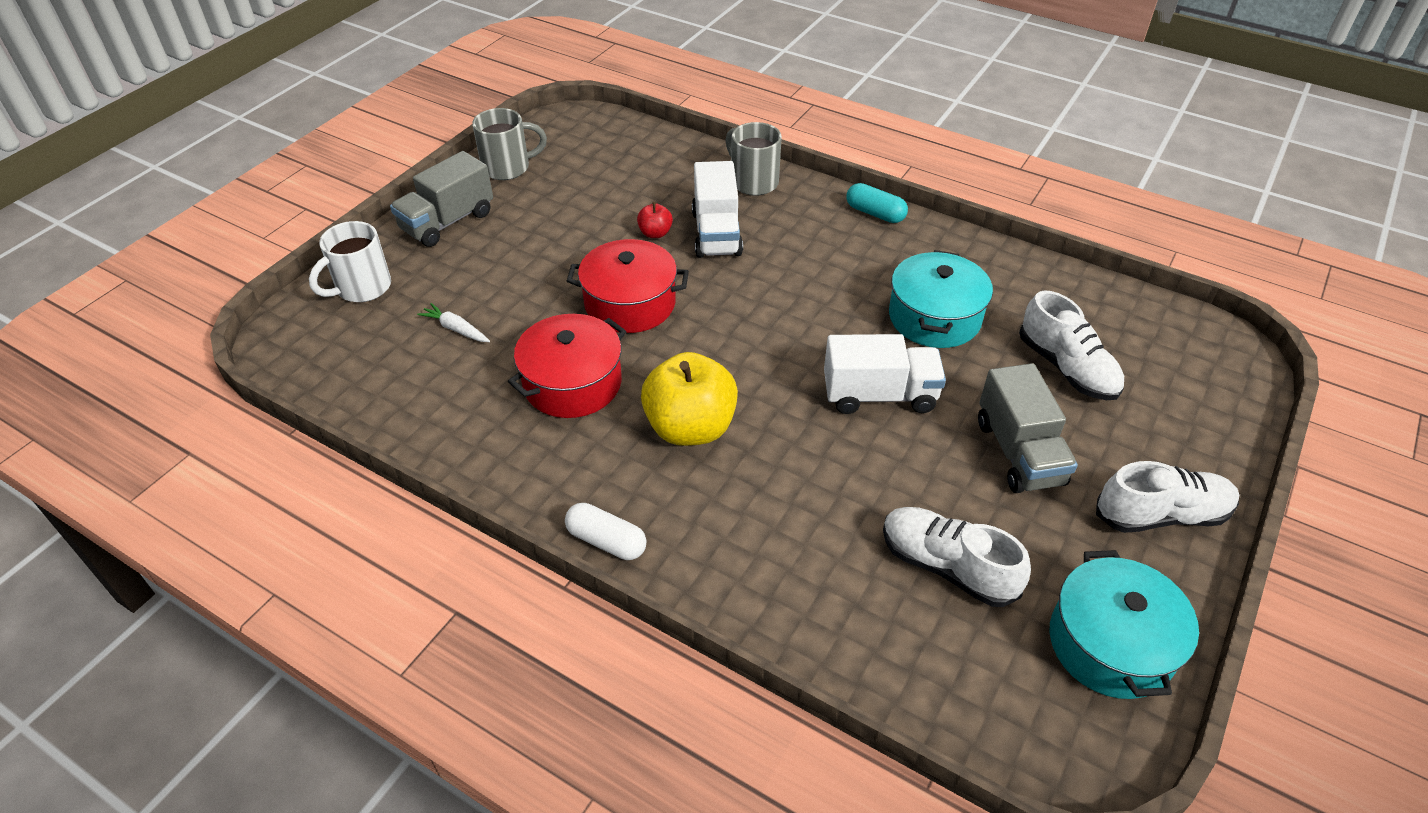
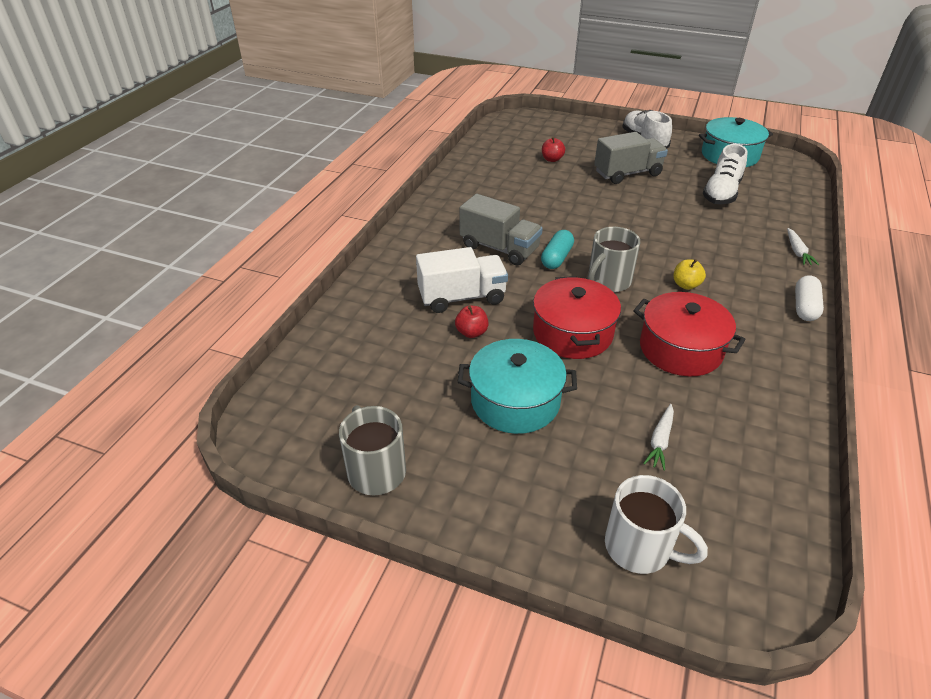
camera: 100 degrees left, 5 degrees down
grey truck [390,151,493,247] -> grey truck moved to [459,194,543,266]
yellow apple [641,352,738,446] -> yellow apple [674,259,706,290], size x0.45
grey mug [726,122,782,196] -> grey mug moved to [588,227,640,292]
white truck [824,334,946,414] -> none
turquoise capsule [846,183,908,223] -> turquoise capsule moved to [541,230,574,269]
turquoise pot [889,250,993,348] -> turquoise pot moved to [458,339,577,434]
white shoe [1019,291,1124,400] -> red apple [542,137,565,162]
none -> white carrot [787,228,819,265]

